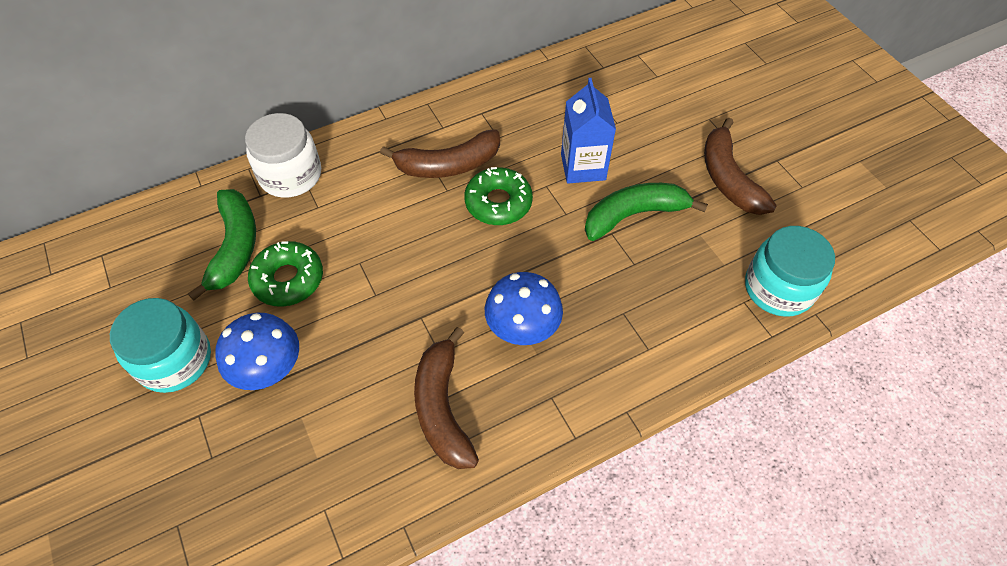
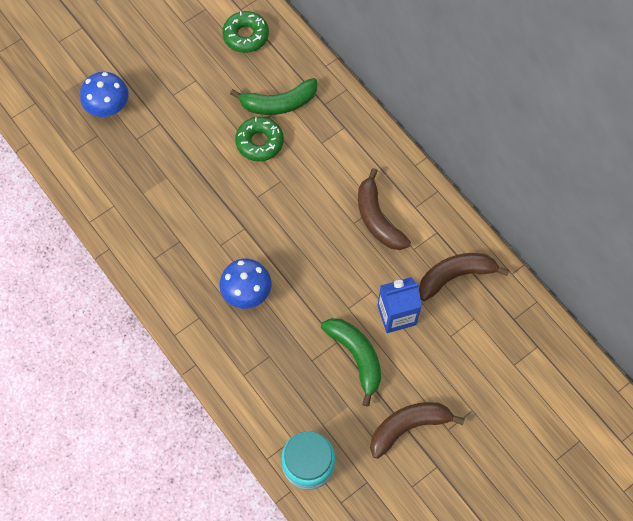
camera: 80 degrees right, 10 degrees up
turquoise jar [110,298,211,393] -> none
blue mushroom [215,313,299,390] -> blue mushroom moved to [80,72,129,117]
white jar [245,113,321,198] -> none
brown banana [414,327,479,469] -> brown banana moved to [419,253,509,301]
green donut [464,167,533,225] -> green donut moved to [222,11,269,53]

